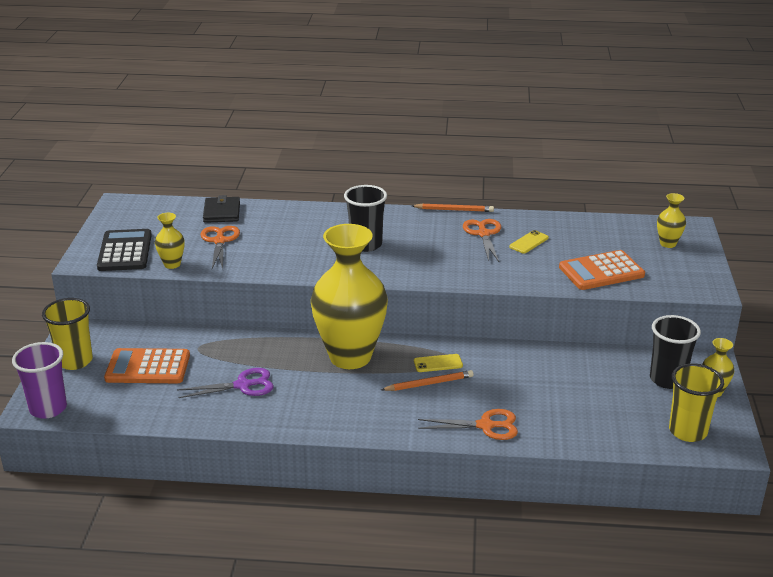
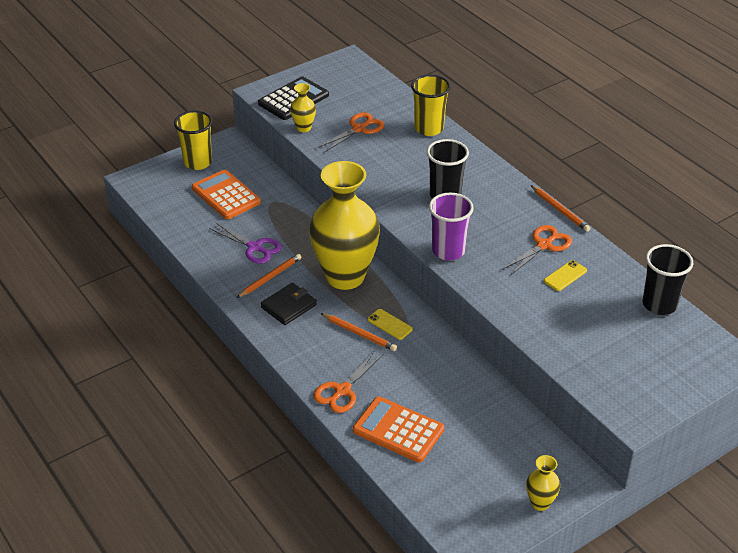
camera: 50 degrees right, 10 degrees up
purple cup [12,342,67,419] -> purple cup moved to [429,193,474,261]
black wallet [203,195,240,223] -> black wallet moved to [261,283,317,325]
orange scissors [418,409,518,440] -> orange scissors turned 75 degrees clockwise [313,350,384,413]
yellow phone [509,230,549,253] -> yellow phone turned 45 degrees counterclockwise [544,260,587,291]
orange calculator [559,250,645,290] -> orange calculator moved to [353,396,444,463]
black cup [650,315,701,389] -> black cup moved to [643,244,693,315]
yellow vase [657,193,686,248] -> none
yellow cup [669,363,724,442] -> yellow cup moved to [411,75,451,136]
none -> orange pencil [236,254,301,298]

